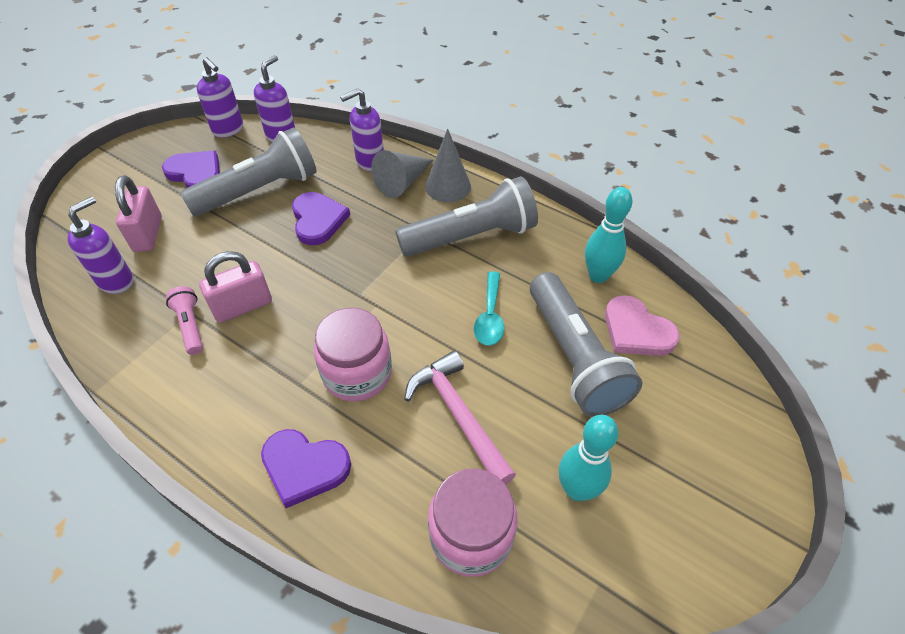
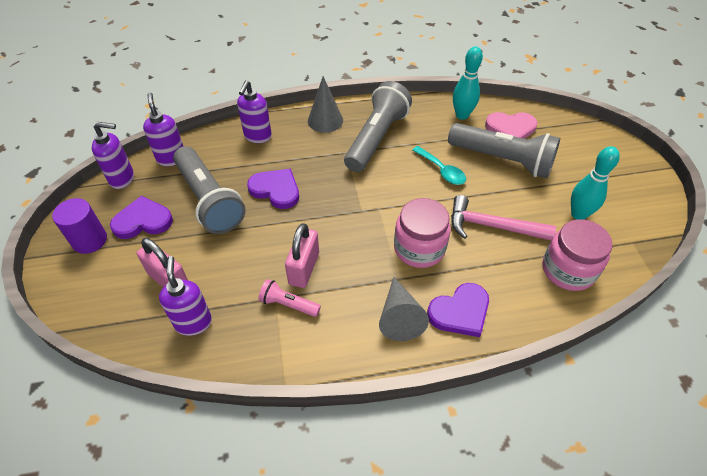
camera: 45 degrees left, 0 degrees up
grey flashlight [180,127,317,217] -> grey flashlight turned 135 degrees clockwise [173,146,246,234]
grey cone [371,150,433,198] -> grey cone moved to [379,277,429,341]
none -> purple cylinder [52,198,107,254]

